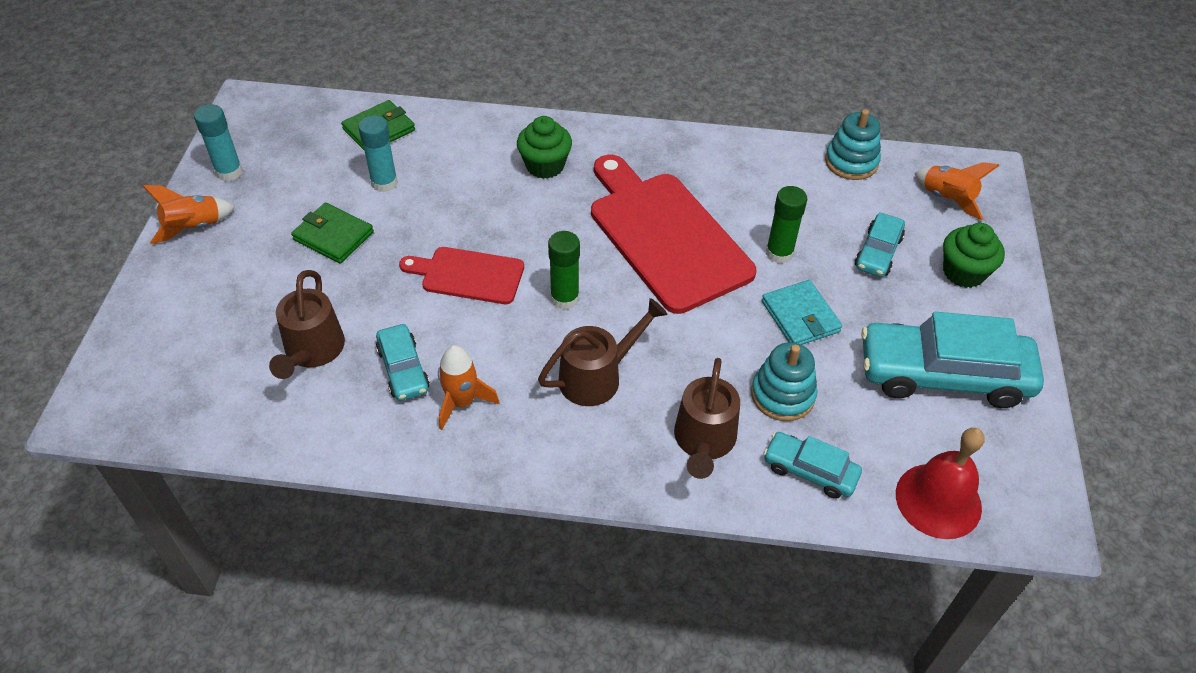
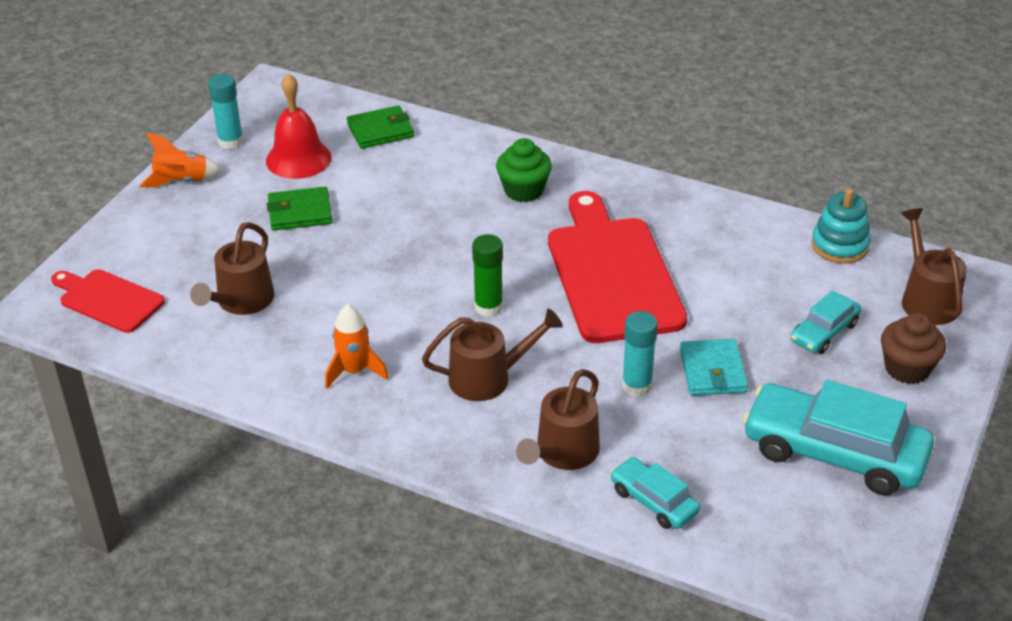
camera: 20 degrees right, 10 degrees down
green wallet [291,203,374,264] -> green wallet turned 60 degrees counterclockwise [267,187,332,231]
turquoise glue stick [358,115,398,192] -> turquoise glue stick moved to [622,311,658,397]
turquoise car [376,324,430,401] -> none
red cutting board [399,247,524,304] -> red cutting board moved to [51,269,165,333]
turquoise stacking toy [751,342,818,421] -> none
green glue stick [766,186,807,264] -> none
red bell [896,428,985,539] -> red bell moved to [266,73,332,179]
orange rocket [914,162,1000,220] -> brown watering can [901,208,967,325]
green cupcake [943,223,1005,288] -> brown cupcake [881,313,946,384]

